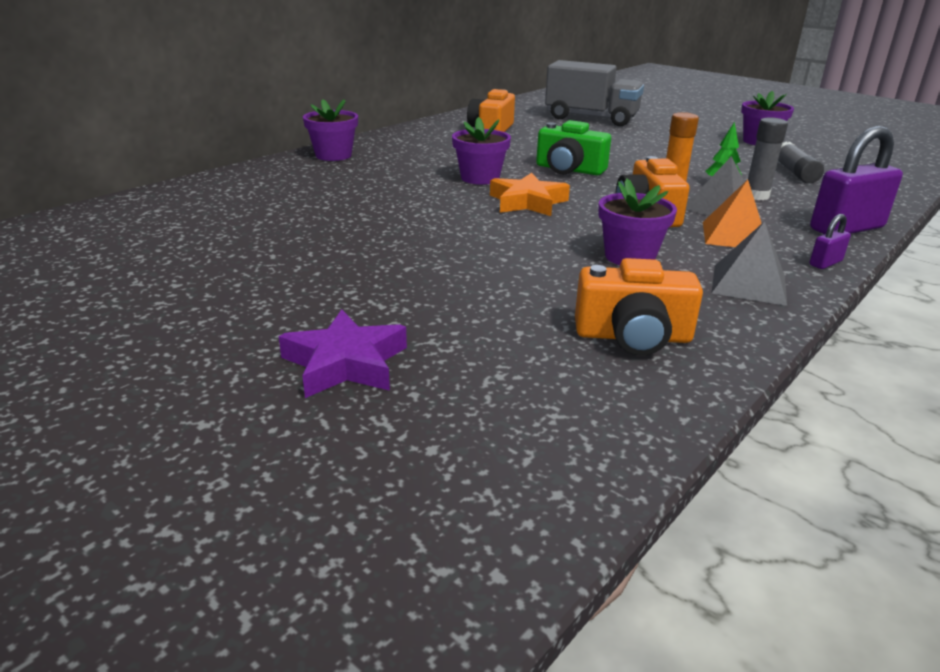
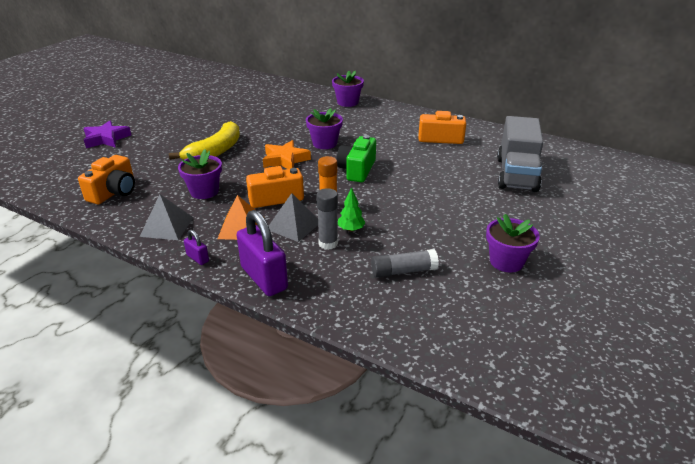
camera: 80 degrees right, 5 degrees up
orange camera [575,258,703,356] -> orange camera turned 150 degrees counterclockwise [78,155,135,204]
none -> yellow banana [169,121,240,160]

